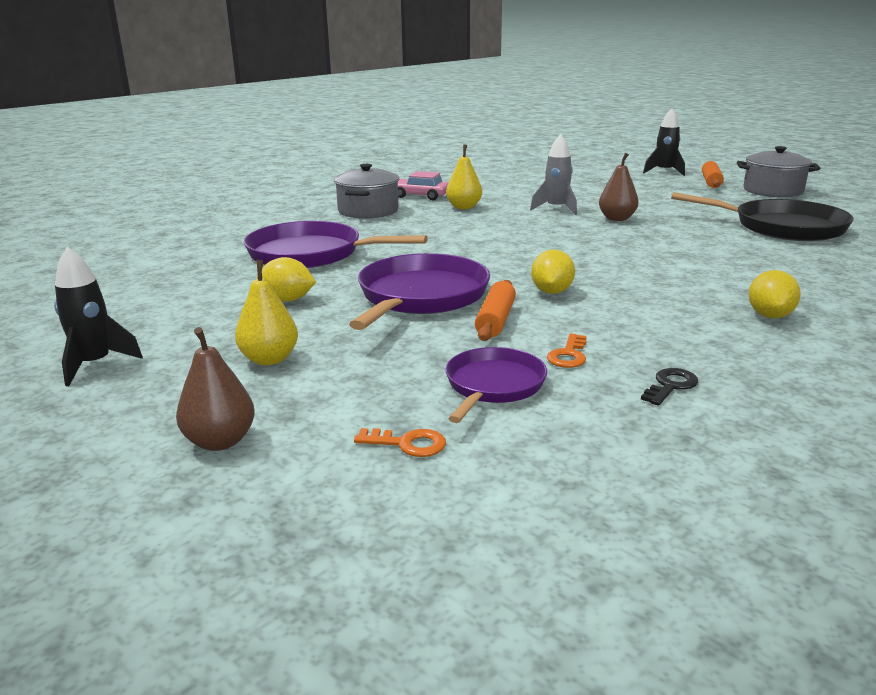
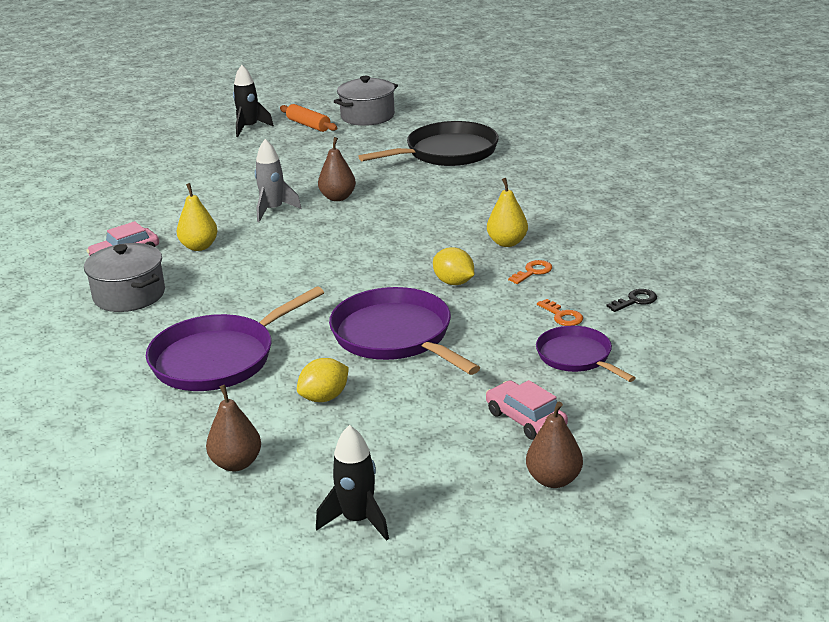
camera: 55 degrees left, 5 degrees up
yellow pear [235,260,298,365] -> yellow pear moved to [487,178,528,247]
orange key [354,428,446,457] -> orange key moved to [508,260,552,284]
orange rolling pin [475,280,516,341] -> none
black key [641,368,698,406] -> black key turned 75 degrees clockwise [607,289,657,312]
yellow lemon [748,270,801,318] -> none
none -> brown pear [206,385,261,471]
none -> pink car [486,380,568,440]

